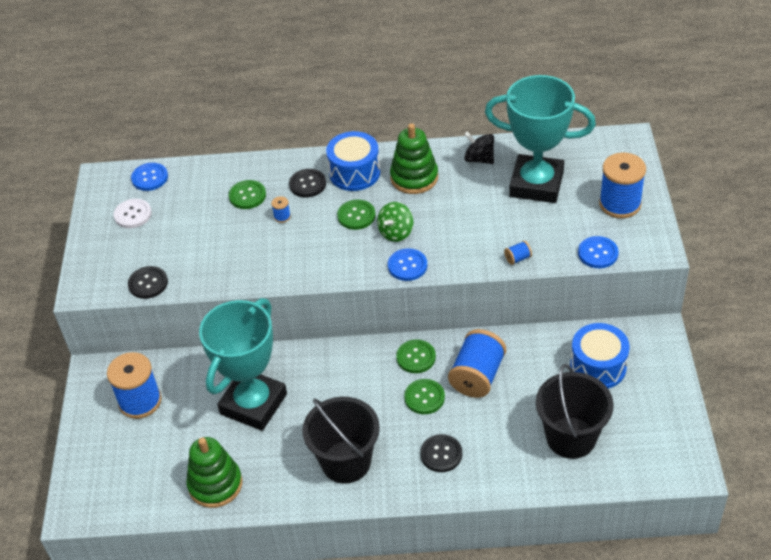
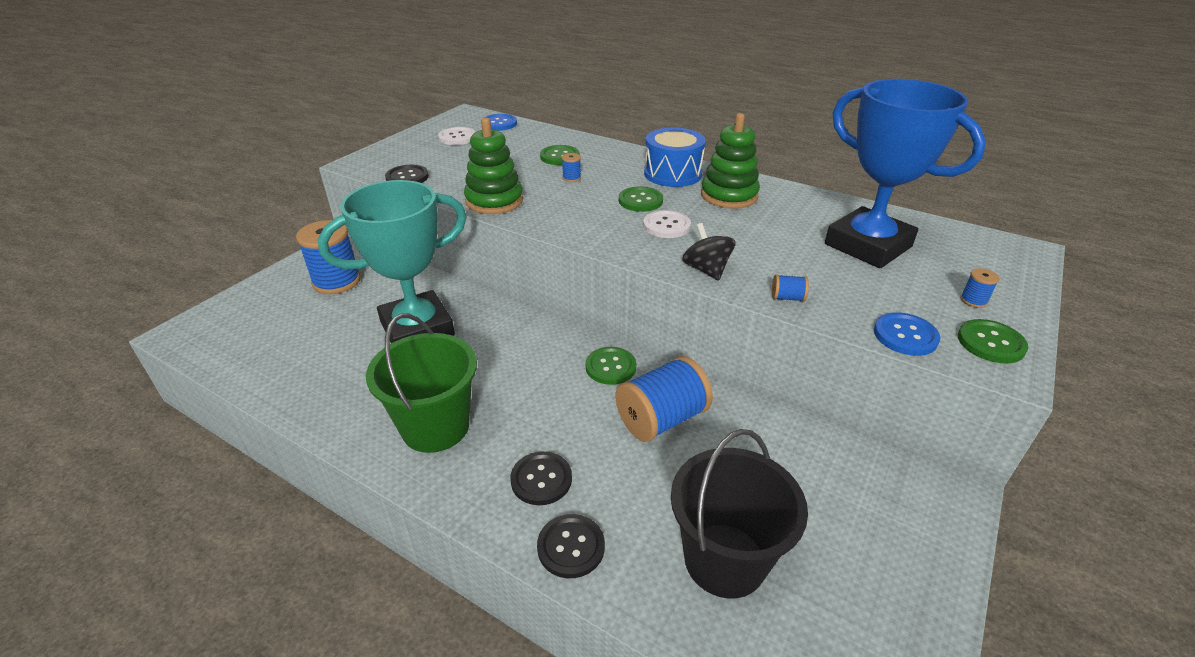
camera: 30 degrees right, 10 degrees down
green stacking toy [186,437,242,508] -> green stacking toy moved to [464,118,523,214]
black button [289,169,326,197] -> black button moved to [537,514,605,578]
black bucket [302,397,380,484] -> green bucket [366,313,477,453]
green spinning top [377,202,413,242] -> white button [643,210,691,238]
blue button [388,248,427,281] -> none
green button [404,379,445,414] -> green button moved to [958,319,1028,364]
black spinning top [464,132,494,164] -> black spinning top moved to [682,223,735,281]
turquoise trophy [485,75,596,203] -> blue trophy [825,79,986,268]
blue drum [570,323,630,389] -> none
blue spool [599,152,646,218] -> blue spool [960,268,999,308], size x0.41

